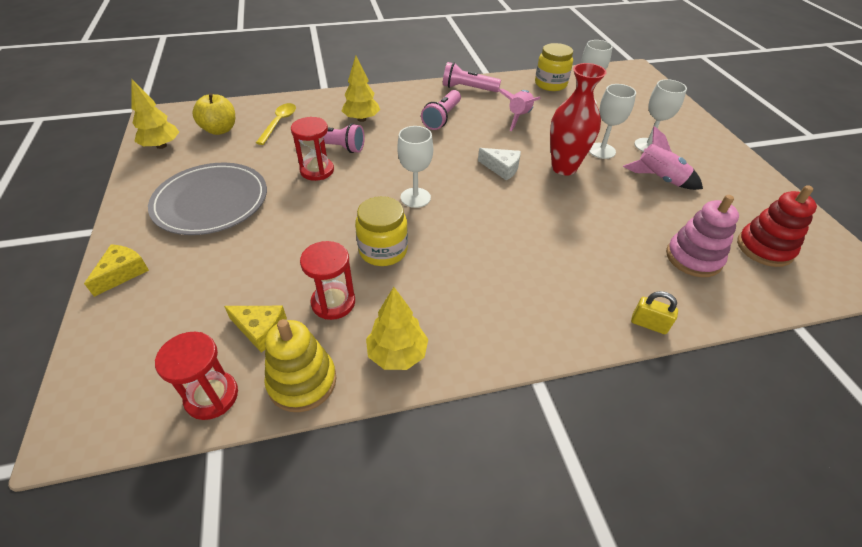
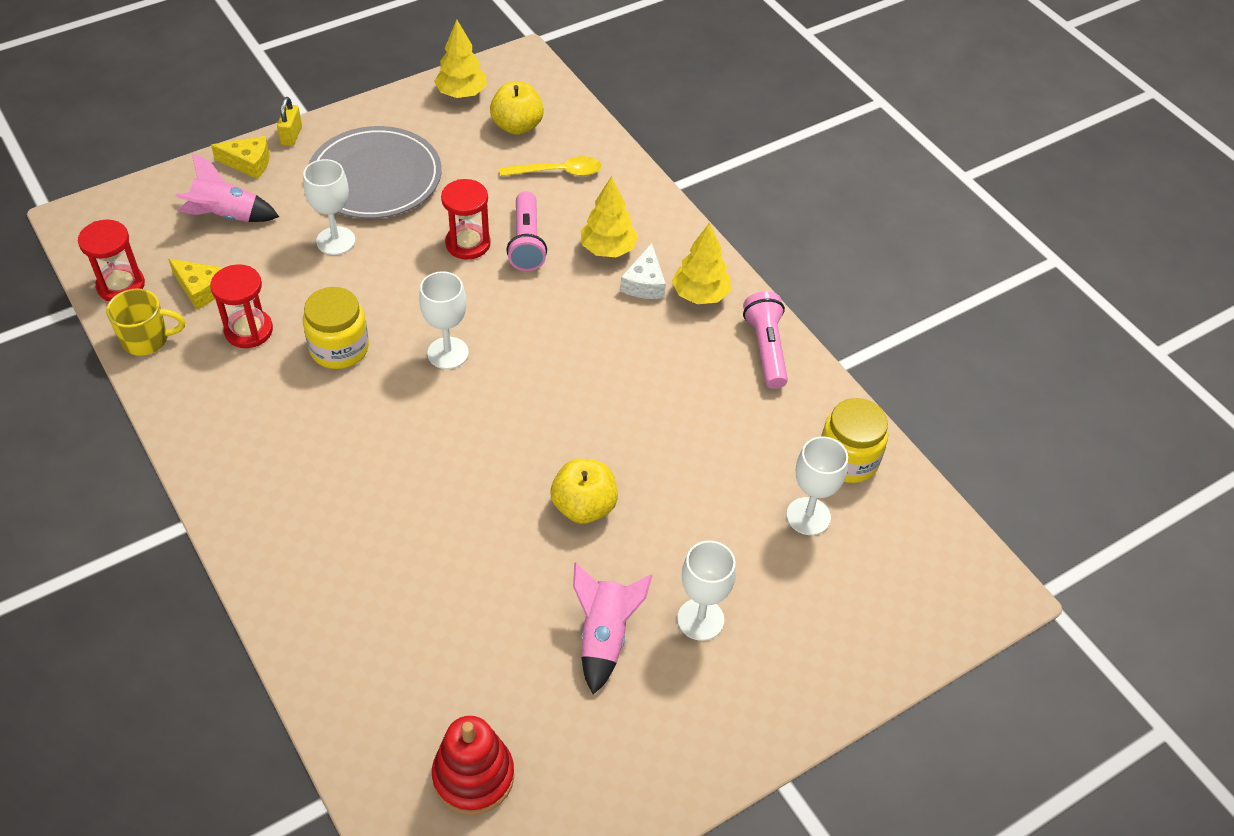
camera: 70 degrees right, 5 degrees up
yellow cheese [224,306,287,353] -> yellow cheese turned 60 degrees counterclockwise [168,259,224,310]
yellow stacking toy [264,319,336,412] -> yellow mug [106,288,185,356]
yellow tree [366,287,428,370] -> yellow tree moved to [672,222,731,304]
pink flashlight [421,90,461,130] -> none
white cheese [478,148,521,181] -> white cheese moved to [620,243,666,299]
pink rocket [498,89,540,131] -> pink rocket moved to [175,153,279,222]
red vase [550,63,607,175] -> yellow apple [551,459,618,524]
white goblet [589,84,636,159] -> white goblet moved to [303,159,355,255]
yellow padlock [631,291,678,334] -> yellow padlock moved to [277,97,302,146]
pink stacking toy [666,195,739,277] -> none

